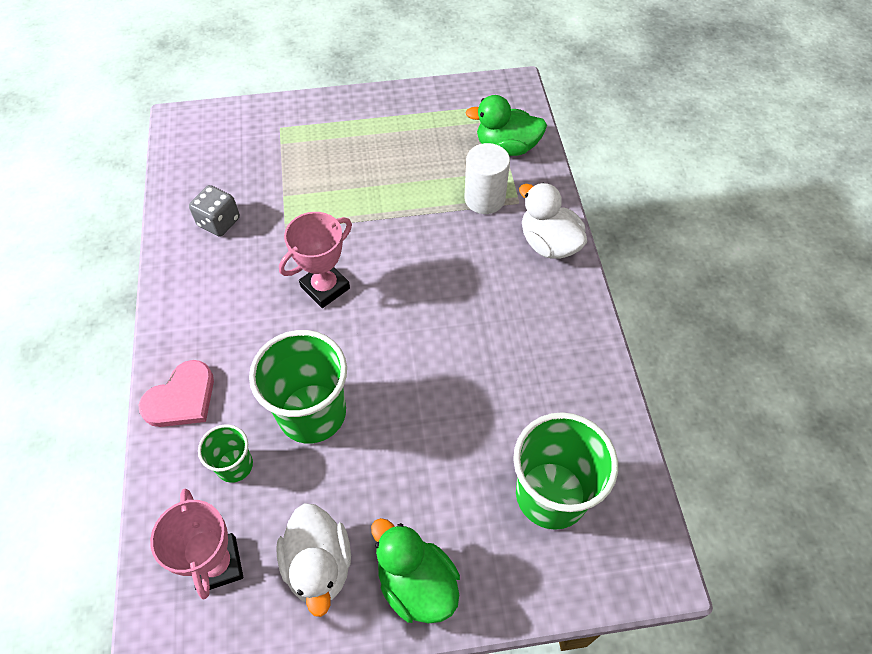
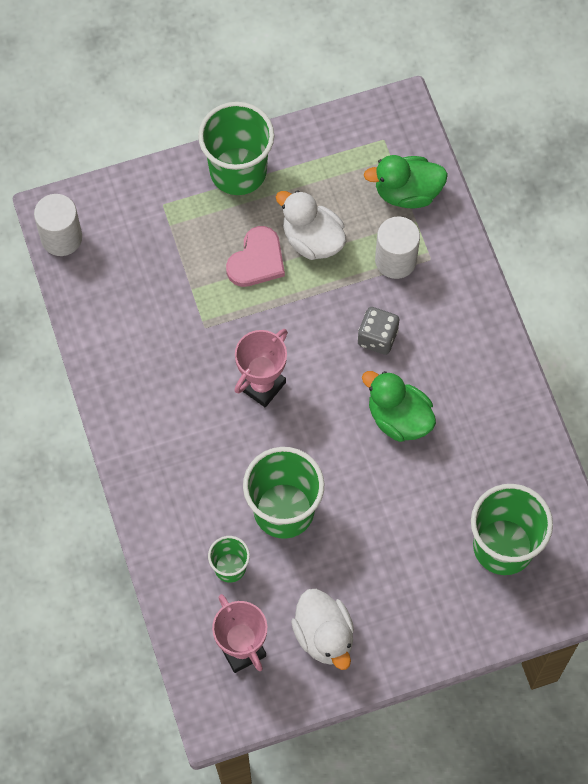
camera: 10 degrees left, 10 degrees up
pink heart [139,360,214,427] -> pink heart moved to [226,226,285,287]
grey dice [189,185,240,237] -> grey dice moved to [358,307,399,355]
green duck [371,518,460,623] -> green duck moved to [362,371,436,442]
white duck [519,183,587,259] -> white duck moved to [276,190,346,260]
none -> white cylinder [34,194,82,256]
none -> green cup [198,102,274,195]

